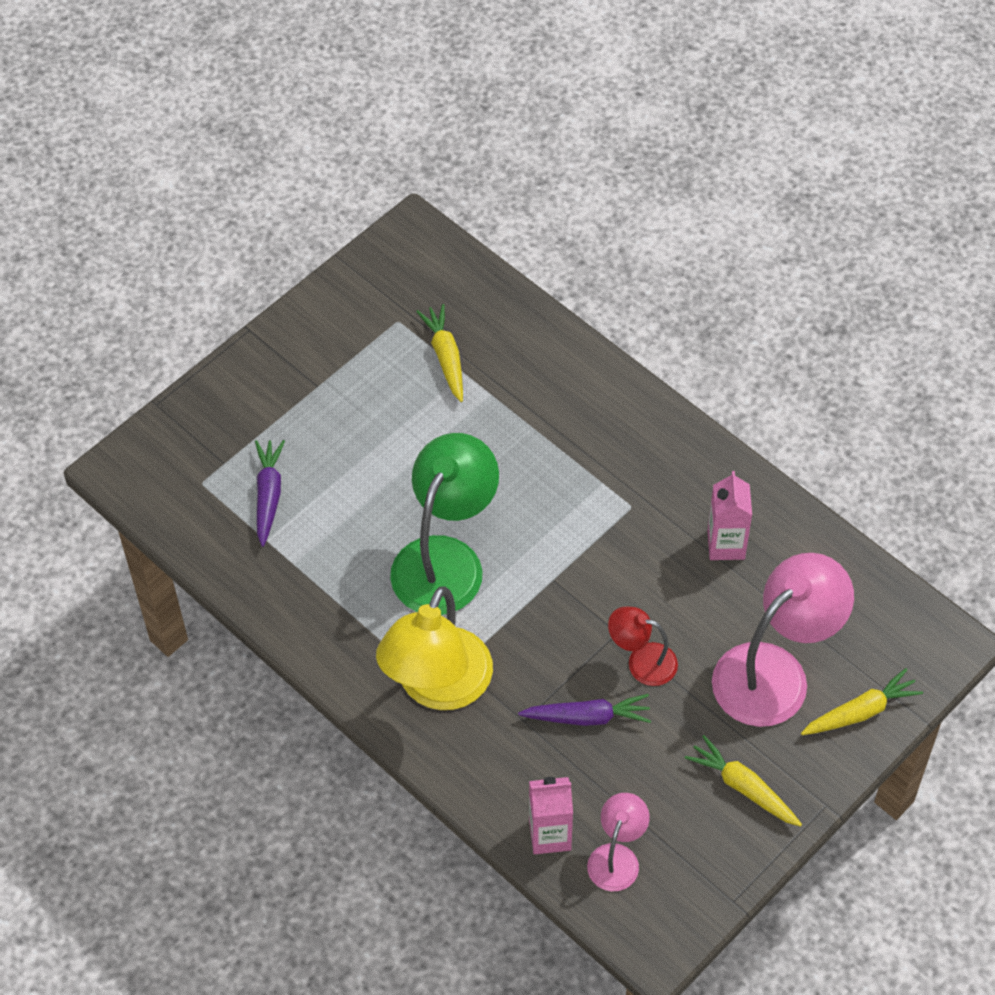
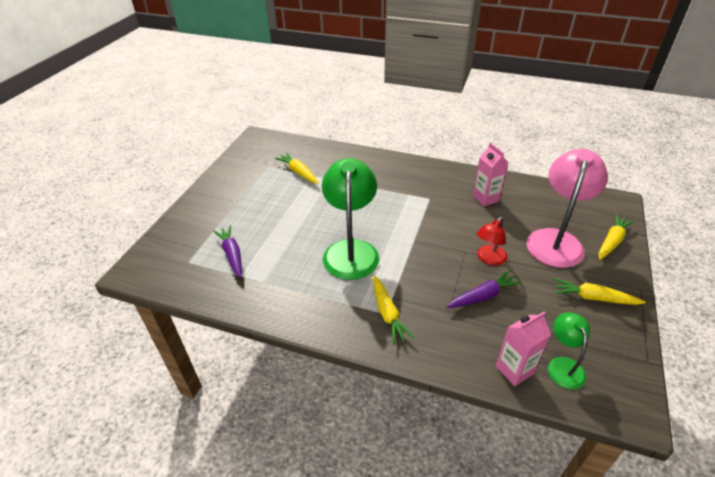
camera: 25 degrees left, 15 degrees down
yellow lamp [376,587,493,710] -> yellow carrot [373,276,414,344]
pink lamp [587,793,650,891] -> green lamp [548,312,590,389]
red lamp [608,606,678,686] -> red lamp turned 45 degrees counterclockwise [477,217,507,266]

